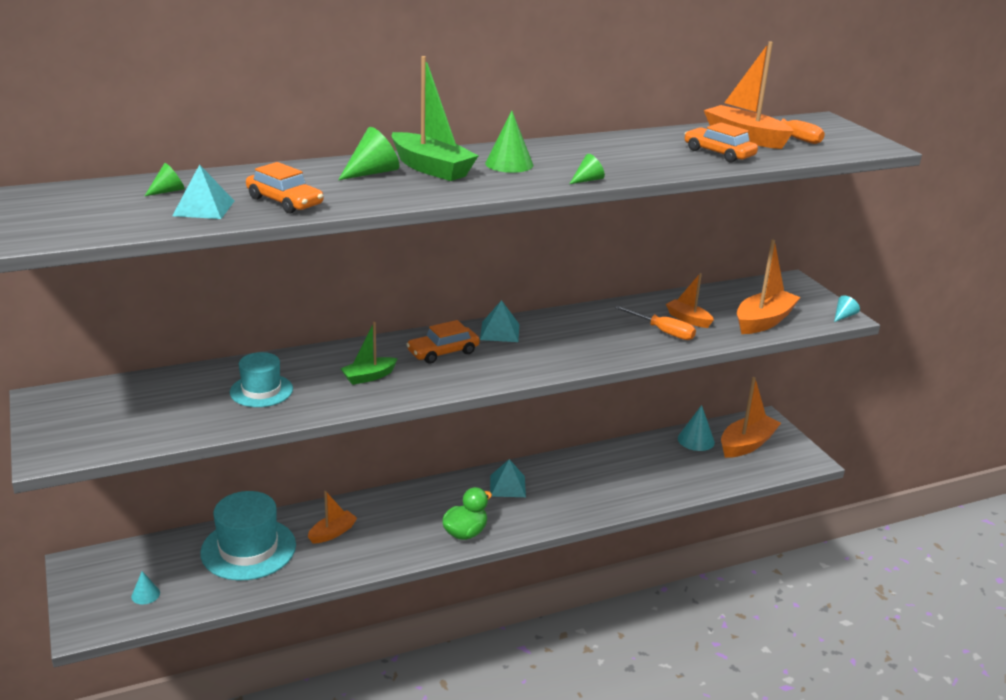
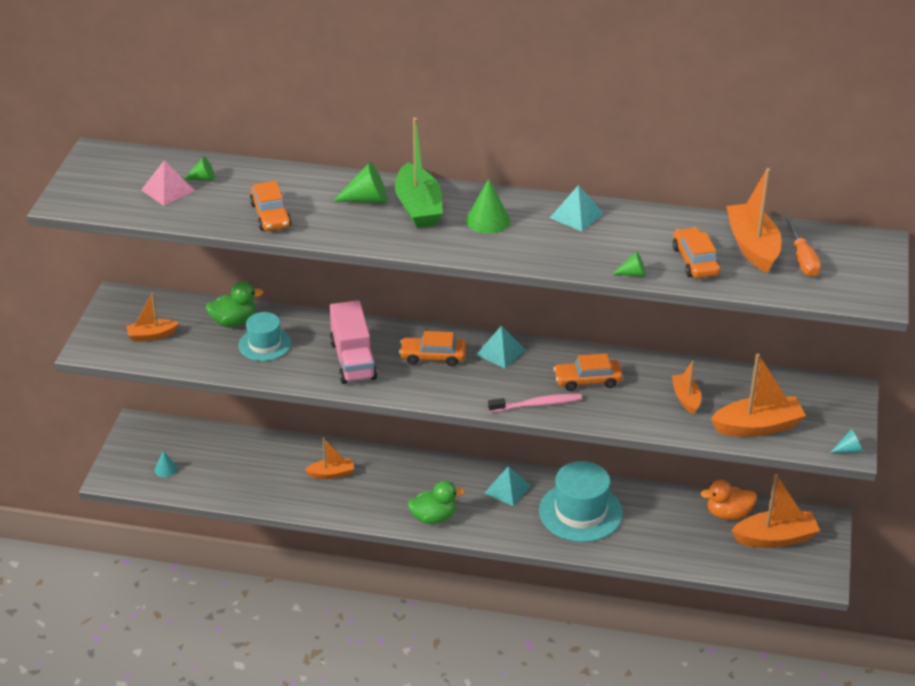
camera: 35 degrees right, 10 degrees up
turquoise pyramid [172,164,234,219] -> turquoise pyramid moved to [550,185,604,231]
turquoise hat [200,491,296,580] -> turquoise hat moved to [539,461,623,542]
green boat [340,322,398,385] -> pink truck [330,300,377,384]
green cone [570,154,605,184] -> green cone moved to [612,251,646,277]
orange screwdriver [615,306,696,340] -> none
turquoise cone [678,405,715,451] -> orange duck [700,480,757,520]
none -> orange boat [126,293,179,342]
none -> pink pyramid [141,160,195,206]
none -> green duck [205,281,264,327]
none -> pink toothbrush [488,394,582,412]
none -> orange car [554,353,623,391]

